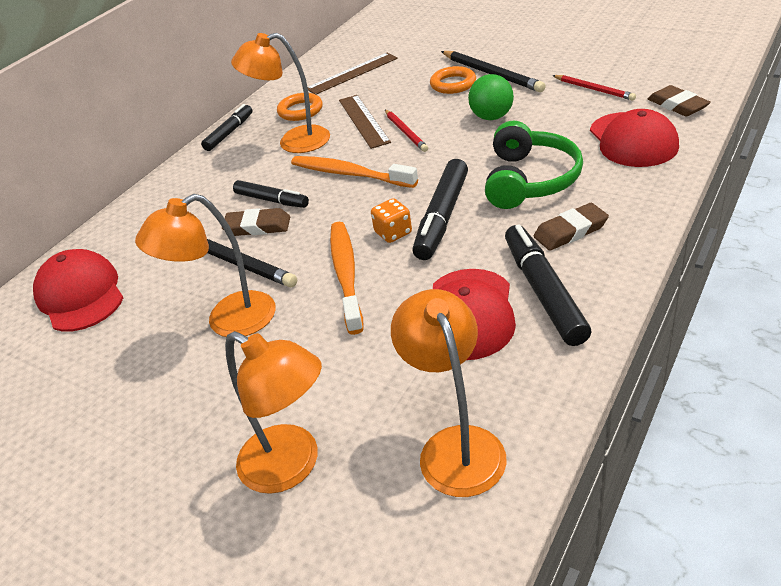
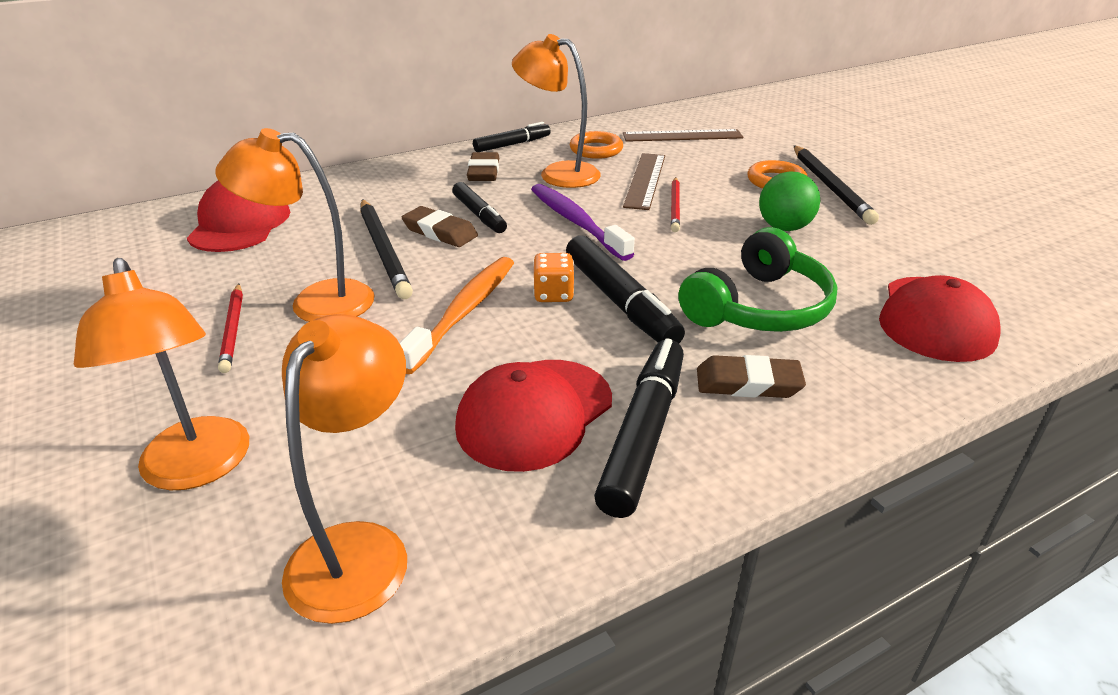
camera: 25 degrees right, 5 degrees down
orange toothbrush [291,156,418,188] -> purple toothbrush [531,184,635,261]
black marker [412,159,468,260] -> black marker turned 75 degrees counterclockwise [566,235,685,343]
red pencil [552,75,636,101] -> red pencil moved to [218,284,243,373]
brown eraser [648,85,711,117] -> brown eraser moved to [467,152,499,181]

